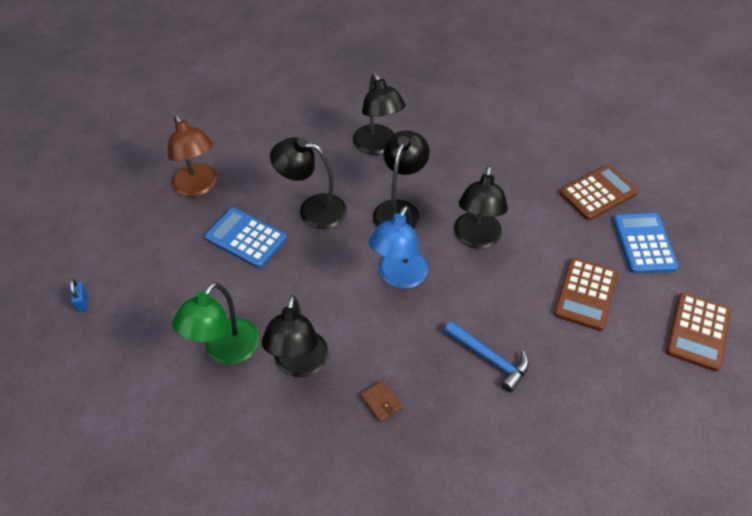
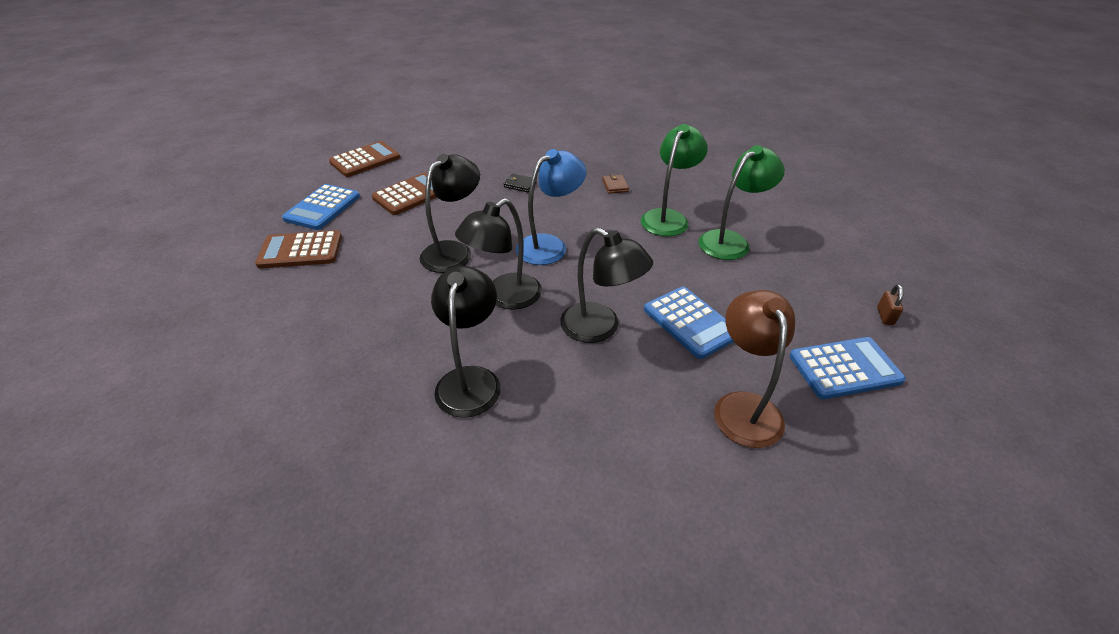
camera: 155 degrees left, 10 degrees down
blue padlock [70,279,88,312] -> brown padlock [877,284,904,325]
black lamp [262,295,328,377] -> green lamp [641,124,708,236]
blue hammer [444,321,529,392] -> black wallet [504,174,537,192]
none -> blue calculator [789,337,906,399]

